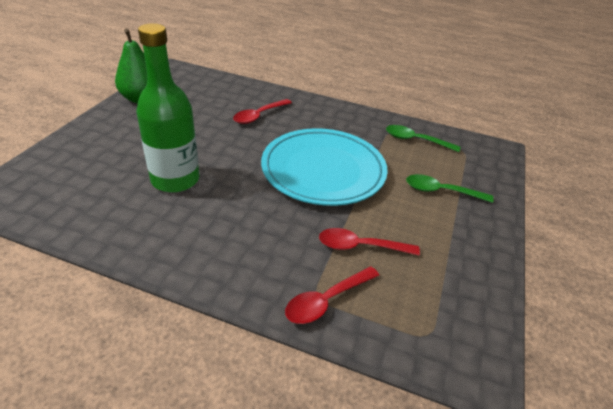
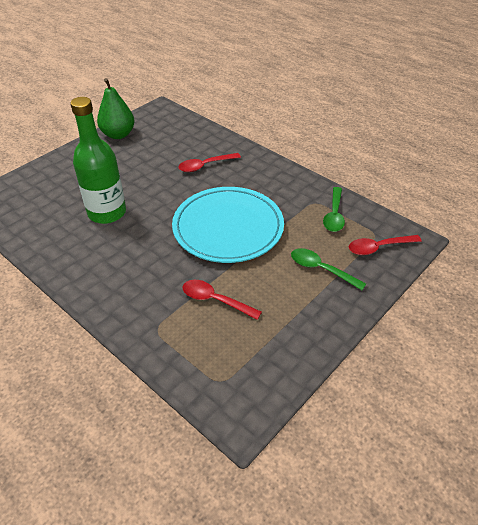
camera: 25 degrees right, 5 degrees up
red spoon [285,267,379,324] -> red spoon moved to [349,235,422,255]
green spoon [386,125,460,152] -> green spoon turned 120 degrees counterclockwise [323,187,345,232]

